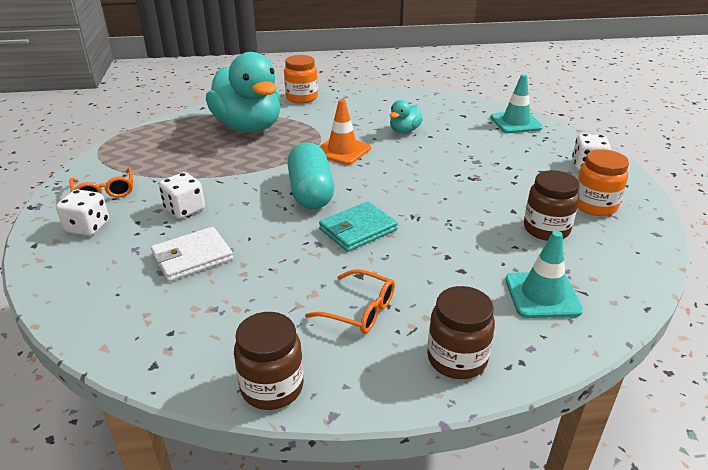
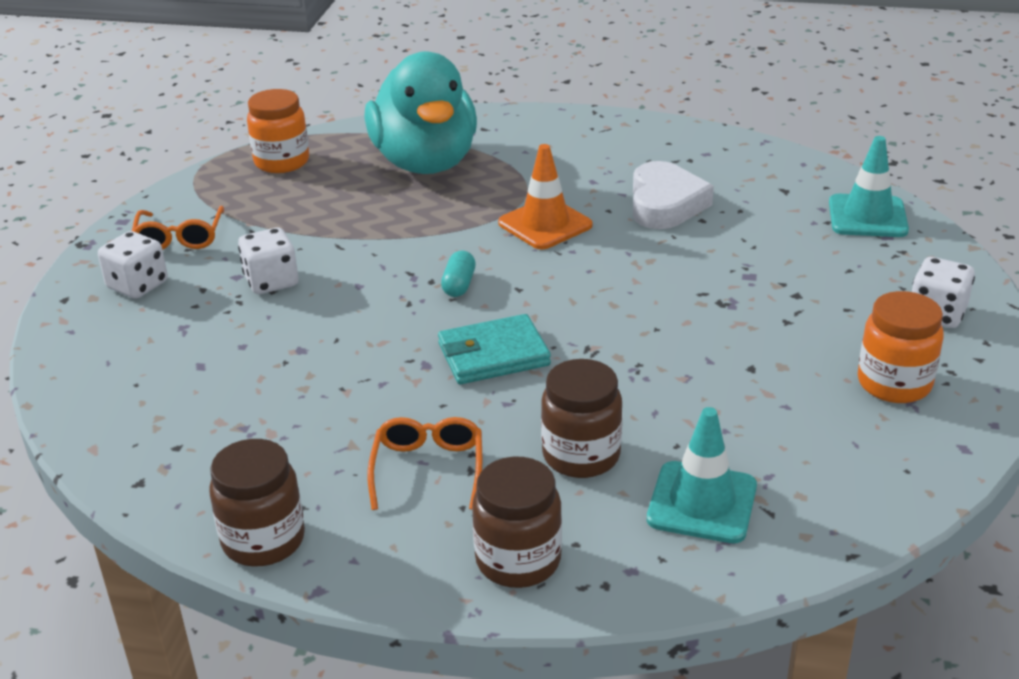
camera: 20 degrees right, 0 degrees up
white wallet [151,227,233,282] -> none
orange jar [284,55,318,103] -> orange jar moved to [247,89,309,173]
turquoise capsule [287,143,334,209] -> turquoise capsule [441,250,476,297], size x0.44
orange glasses [305,269,395,333] -> orange glasses turned 135 degrees counterclockwise [367,417,482,510]
turquoise duck [390,100,423,133] -> white heart [633,161,714,229]
brown jar [524,170,580,241] -> brown jar moved to [541,359,622,478]

